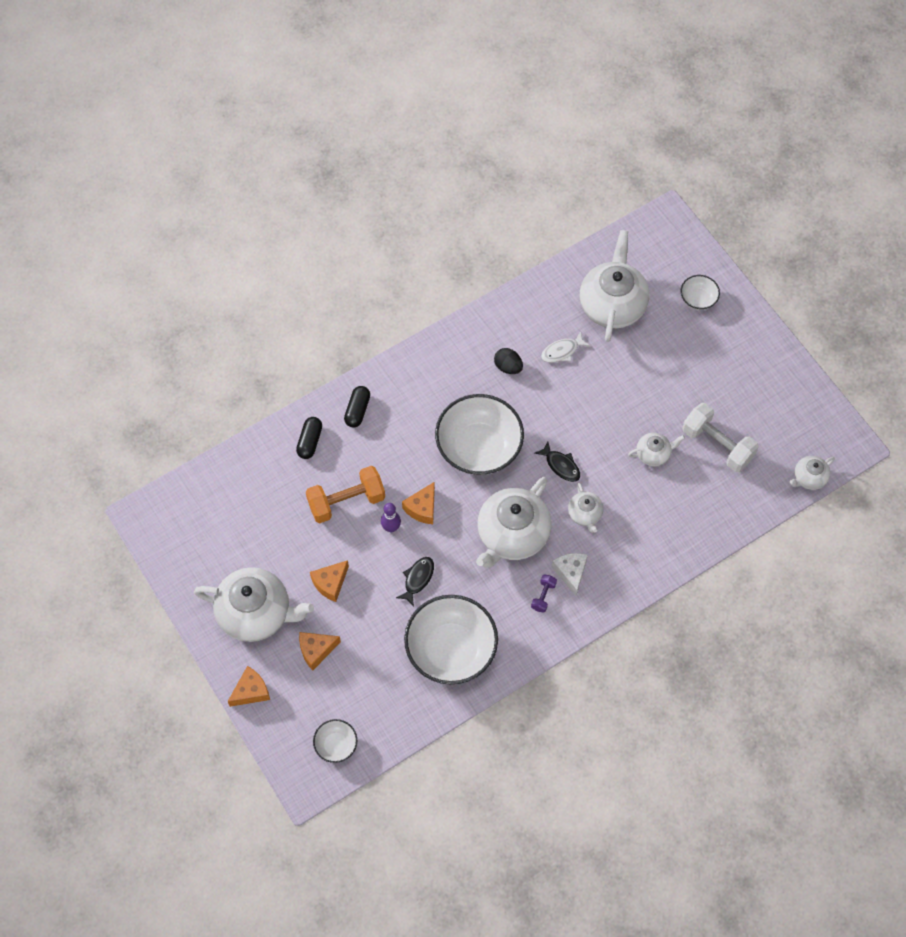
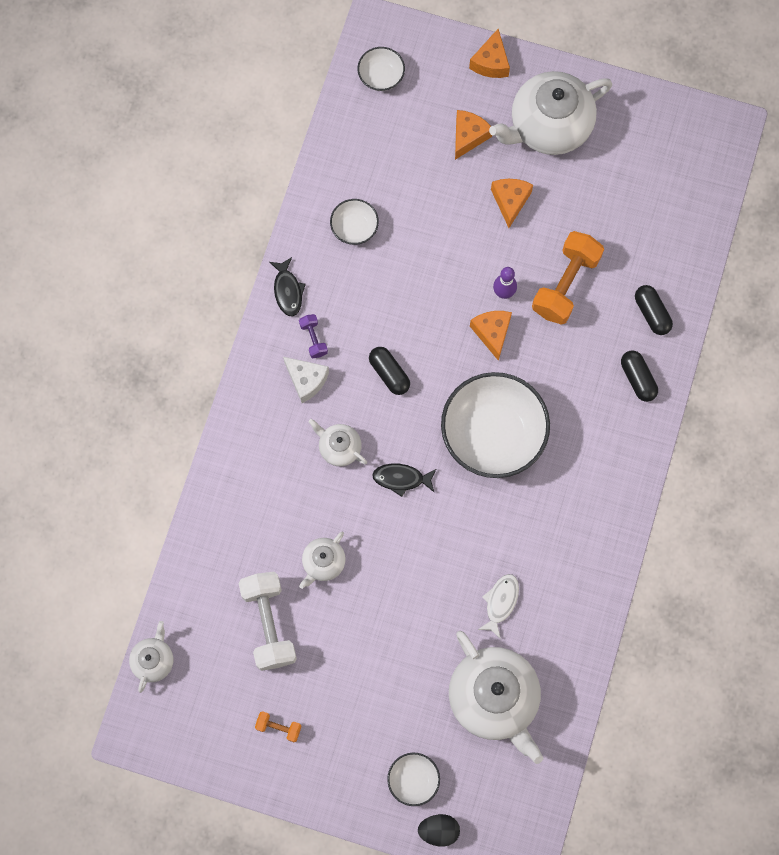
camera: 140 degrees right, 10 degrees up
black fish [396,557,434,607] -> black fish moved to [269,257,306,316]
white bowl [404,595,498,684] -> white bowl [330,199,379,245], size x0.47
white teapot [476,477,551,568] -> black capsule [369,347,410,395]
black egg [494,348,523,374] -> black egg moved to [418,814,460,847]
white dumbbell [682,403,759,472] -> white dumbbell turned 75 degrees clockwise [238,571,297,671]
none -> orange dumbbell [255,711,301,742]

